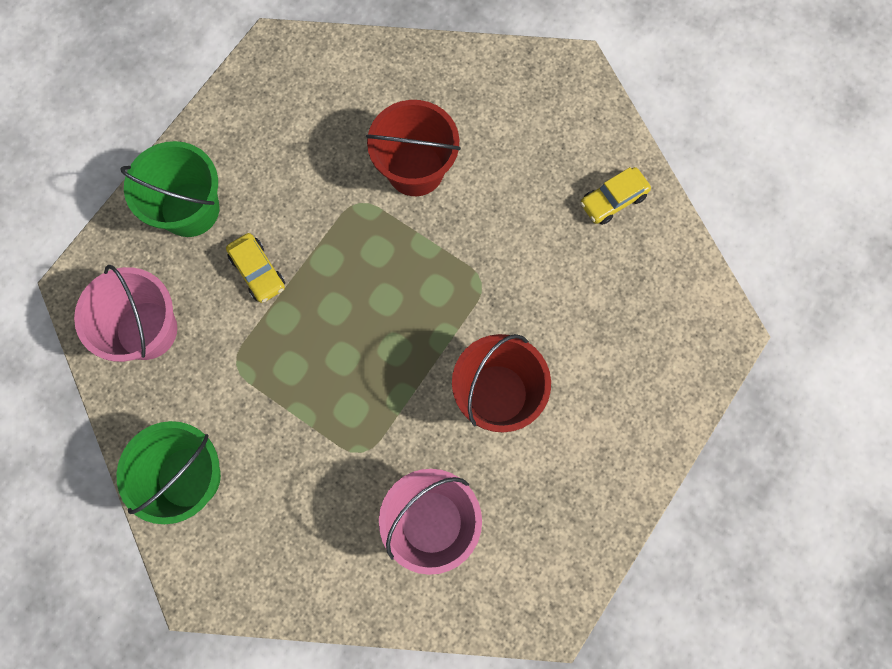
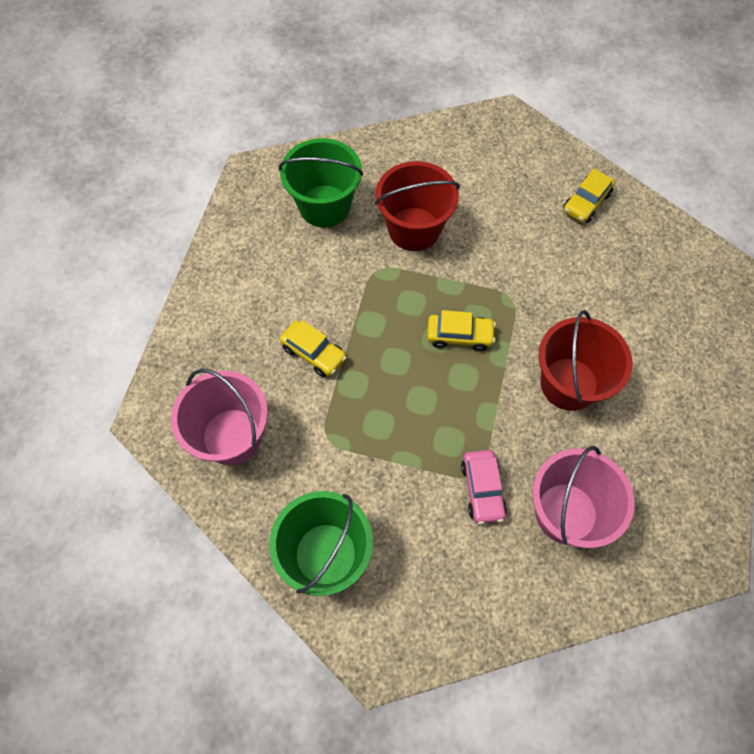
camera: 20 degrees left, 10 degrees down
green bucket [120,141,219,237] -> green bucket moved to [279,138,363,228]
none -> yellow car [427,310,496,351]
none -> pink car [461,450,507,524]

